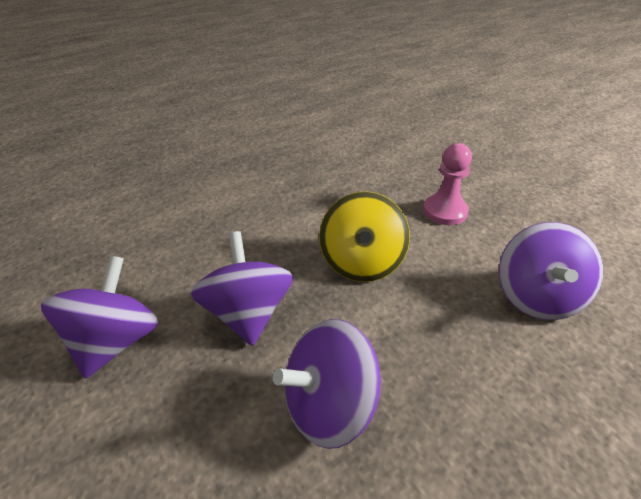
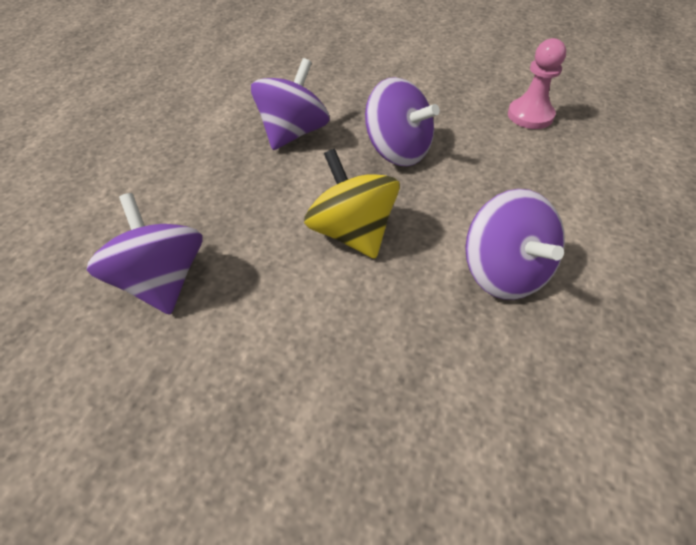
camera: 145 degrees right, 10 degrees up
purple spinning top [41,256,158,379] -> purple spinning top moved to [465,189,565,300]
pink pawn [423,143,472,225] -> pink pawn moved to [508,38,566,129]

